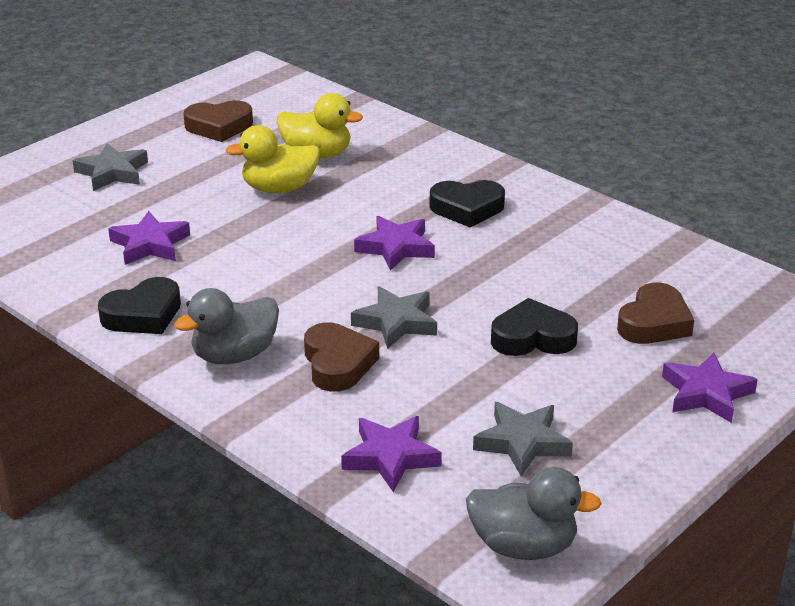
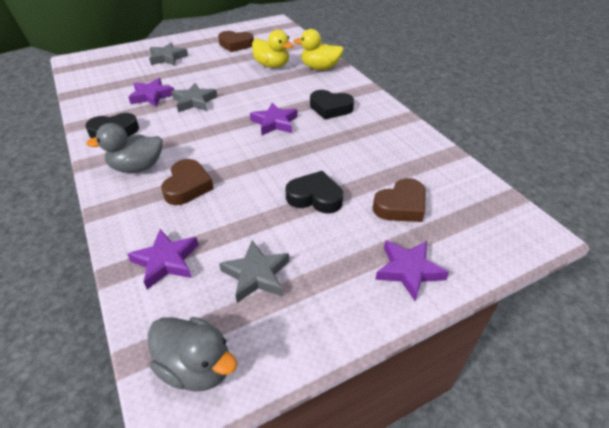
camera: 20 degrees right, 10 degrees up
yellow duck [226,125,320,193] -> yellow duck moved to [293,29,344,70]
grey star [351,286,437,349] -> grey star moved to [171,83,217,112]

